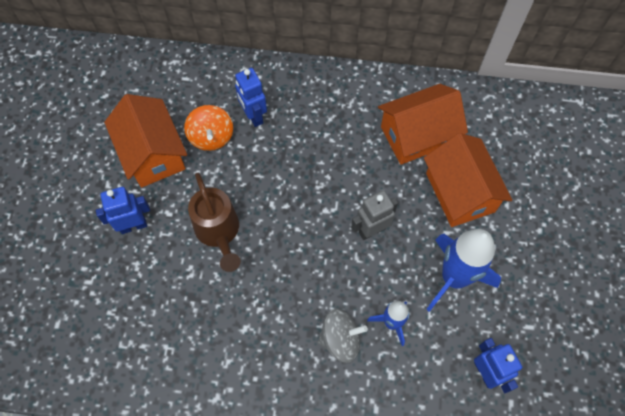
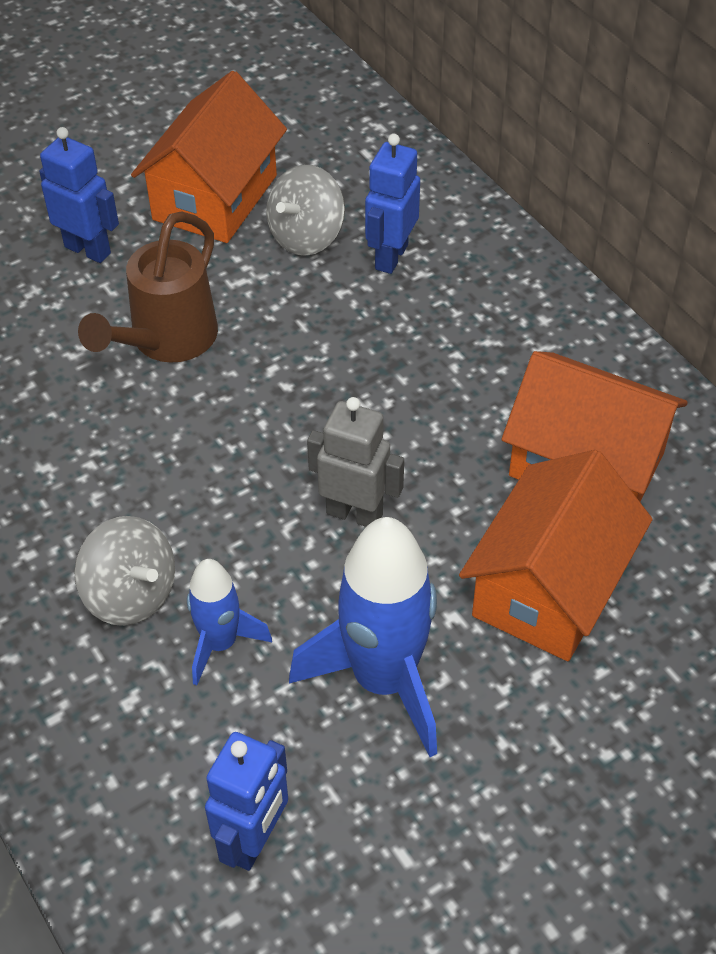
camera: 50 degrees right, 15 degrees down
orange spinning top [184,105,233,151] -> grey spinning top [266,165,345,256]

